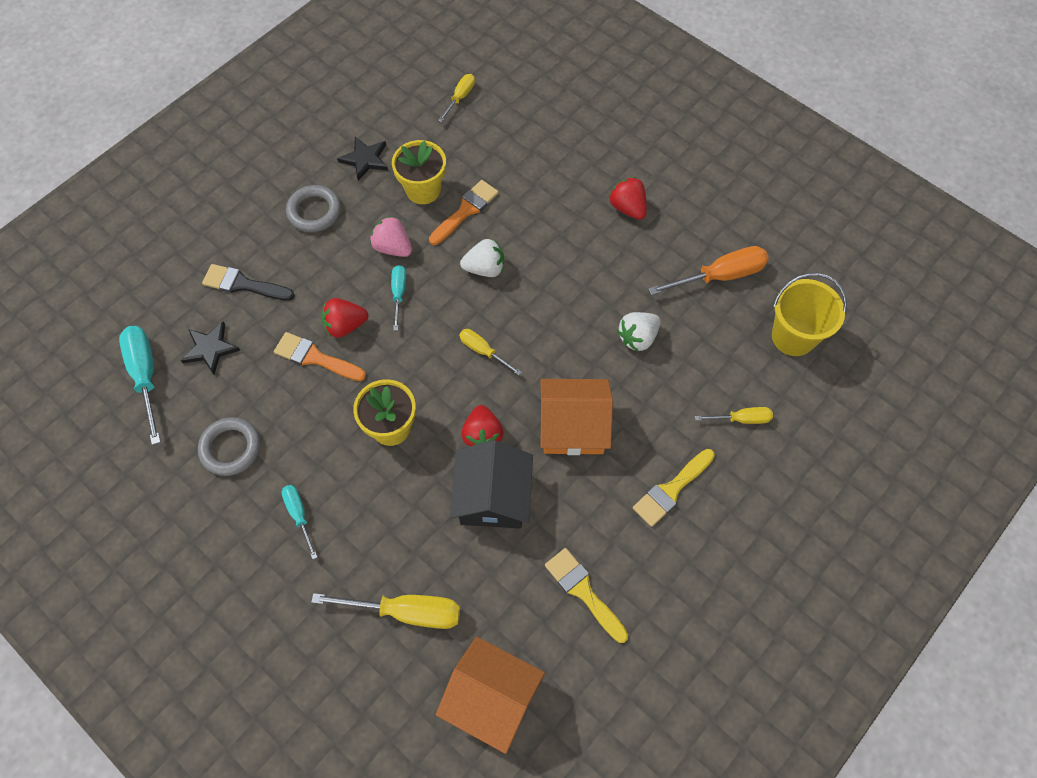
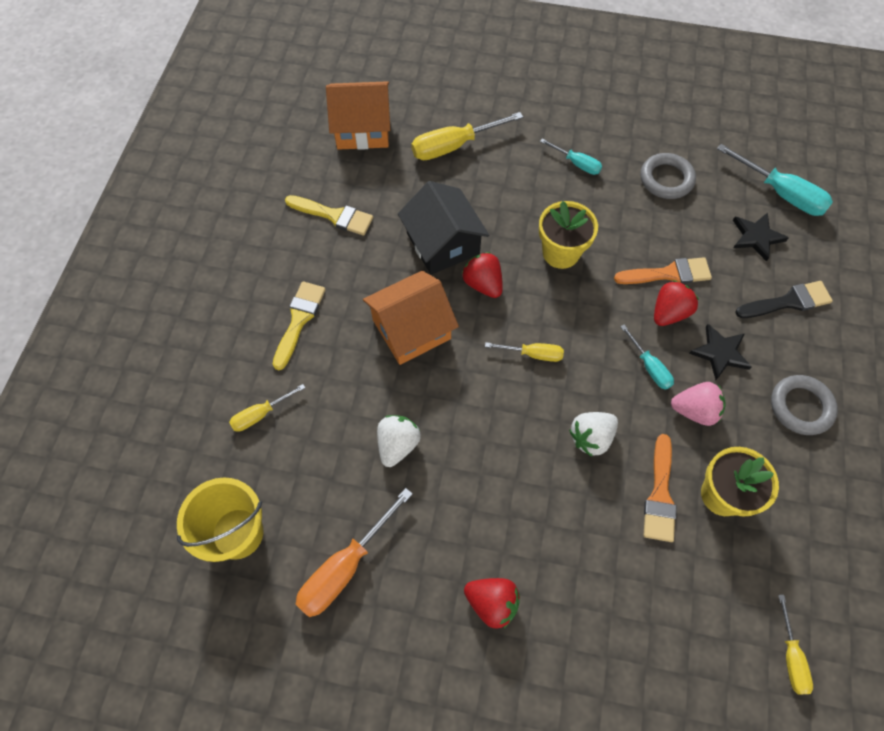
camera: 150 degrees right, 0 degrees up
black star [337,137,388,181] -> black star moved to [689,324,752,380]

